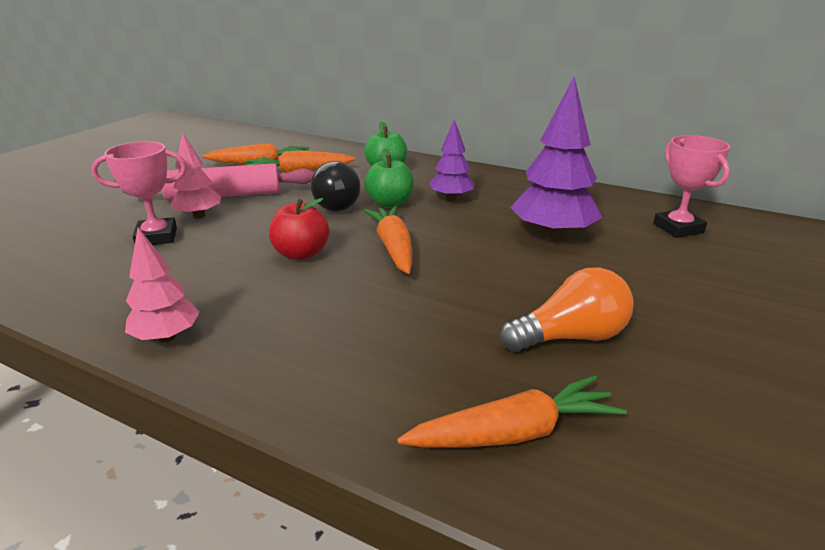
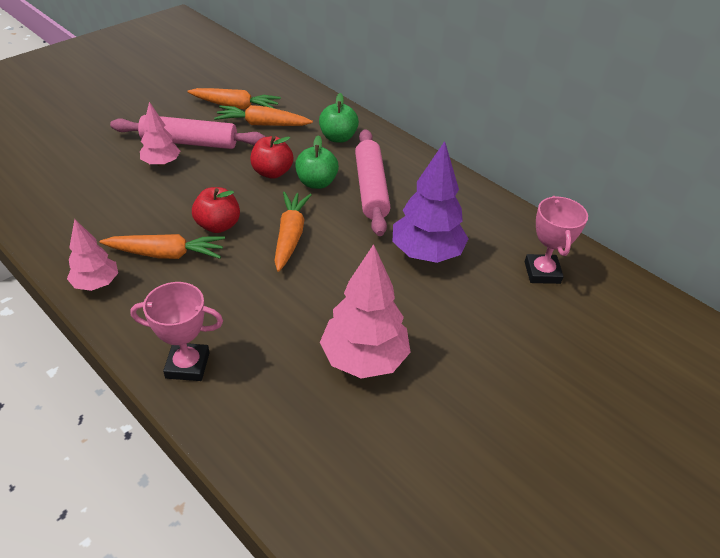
camera: 15 degrees right, 15 degrees up
pink trophy [91,141,187,245] -> pink trophy moved to [130,282,223,381]
black light bulb [310,161,361,211] -> red apple [250,136,294,179]
orange carrot [397,375,627,448] -> orange carrot moved to [100,234,225,259]
purple tree [429,119,474,201] -> pink rolling pin [355,129,390,236]
orange light bulb [500,267,634,352] -> pink tree [320,244,411,378]

